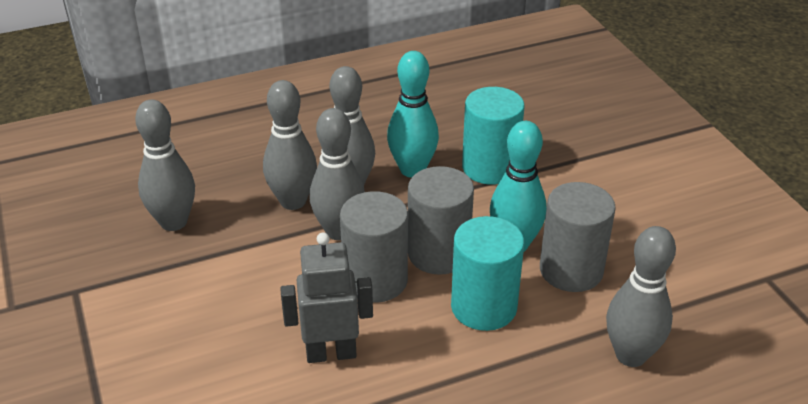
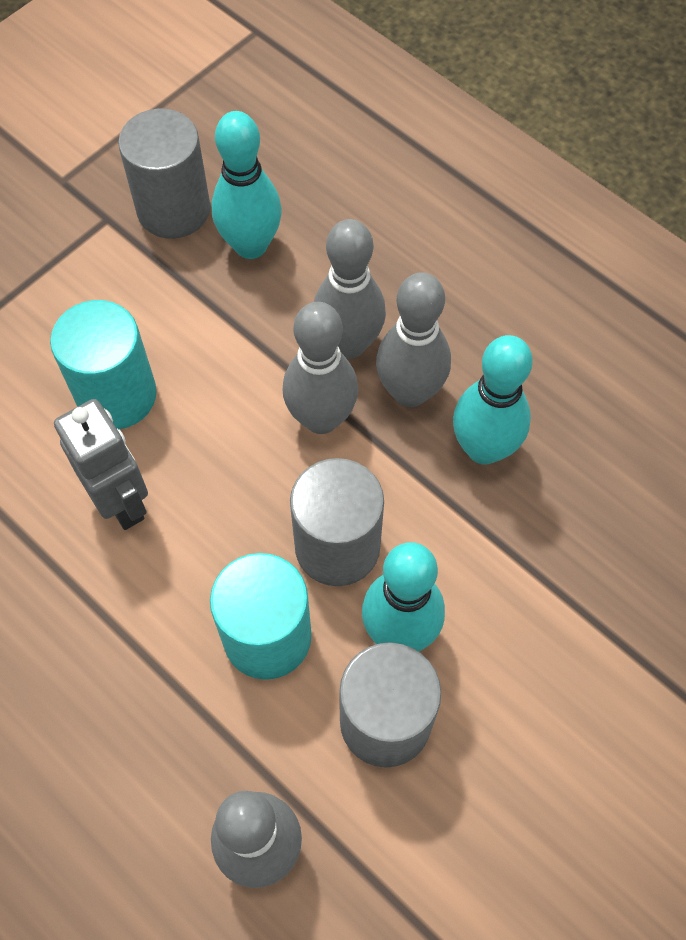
camera: 65 degrees right, 25 degrees up
grey bowling pin [135,100,195,231] -> turquoise bowling pin [212,111,282,259]
grey cylinder [340,191,408,303] -> grey cylinder moved to [118,108,210,239]
turquoise cylinder [462,87,525,185] -> turquoise cylinder moved to [50,300,157,429]

